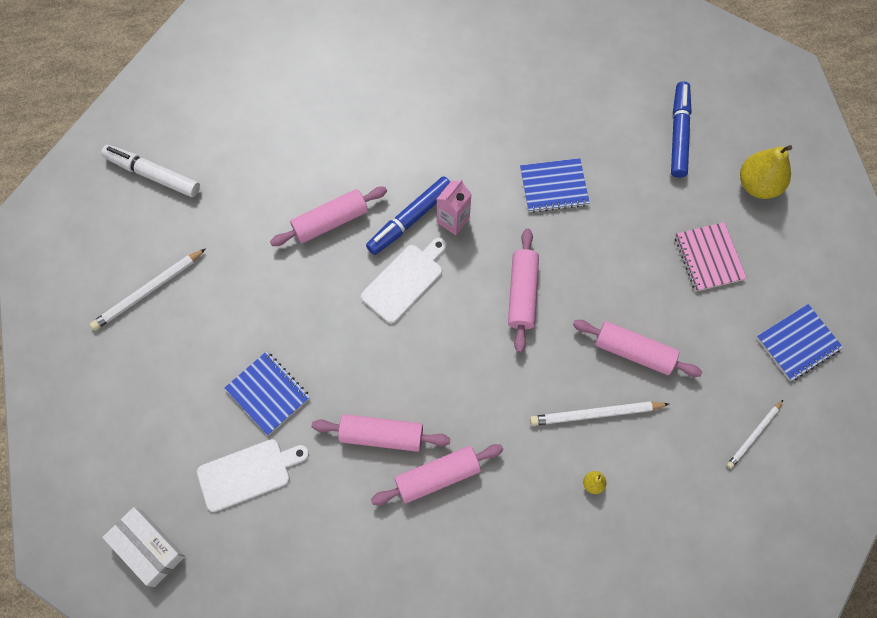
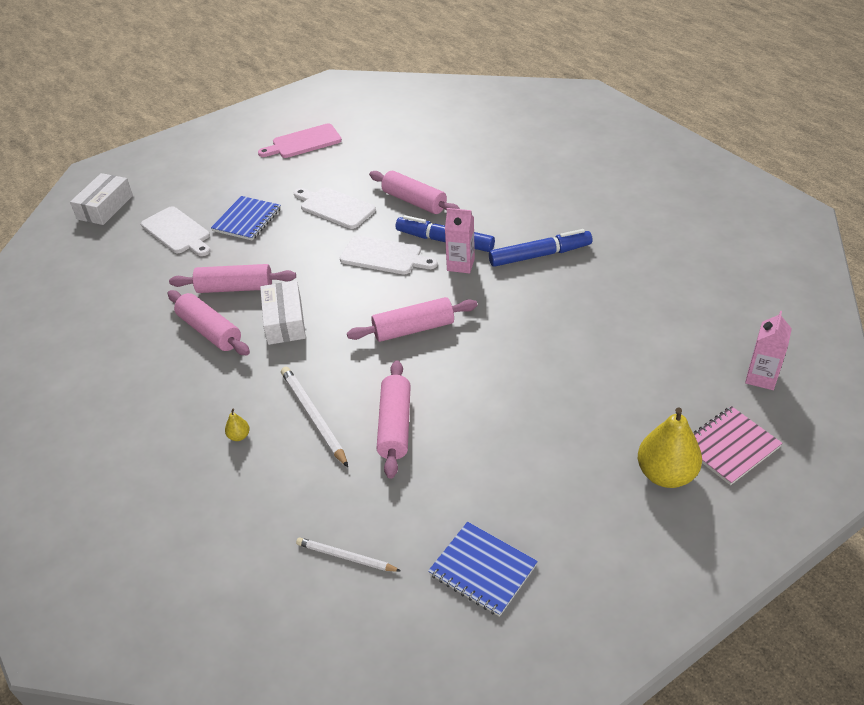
camera: 70 degrees right, 25 degrees down
white pencil [90,248,206,330] -> pink cutting board [258,124,342,158]
white marker [101,145,200,197] -> none
pink rolling pin [312,414,451,452] -> pink rolling pin turned 75 degrees counterclockwise [169,264,296,293]
blue notebook [520,158,590,213] -> none
blue marker [671,81,691,178] -> blue marker moved to [489,229,592,267]
pink notebook [675,222,747,292] -> pink notebook moved to [694,406,783,485]
none -> white box [260,281,306,345]
none -> white cutting board [294,187,376,229]
none -> pink carton [745,311,792,390]

